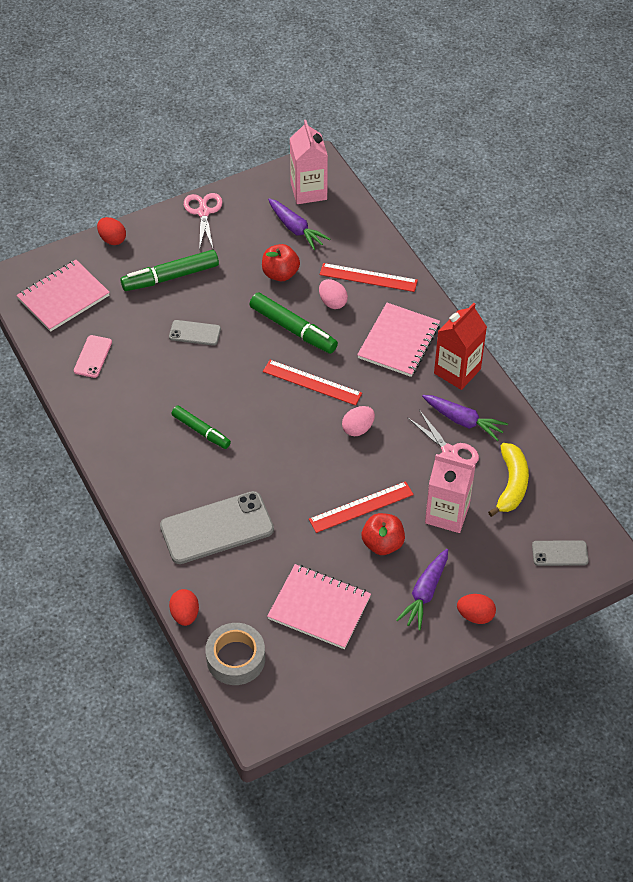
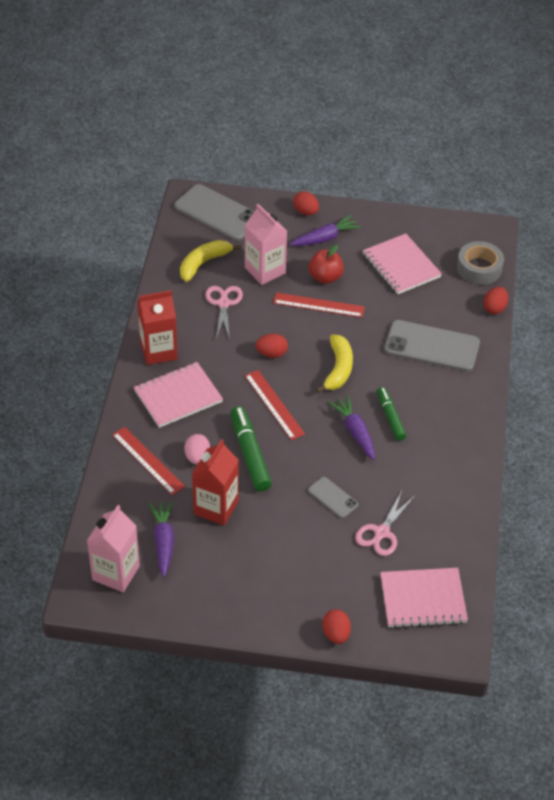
camera: 145 degrees left, 5 degrees down
pink phone [74,335,112,378] -> none
green marker [120,250,219,291] -> none
pink scissors [184,193,222,250] -> pink scissors moved to [355,491,415,556]
red apple [262,244,300,281] -> red carton [192,439,239,525]
pink egg [342,406,375,436] -> red egg [256,334,288,358]
purple carrot [422,395,508,441] -> purple carrot moved to [328,395,375,460]
grey phone [532,540,589,566] -> grey phone [174,184,255,241], size x1.97
none -> yellow banana [316,335,353,393]

